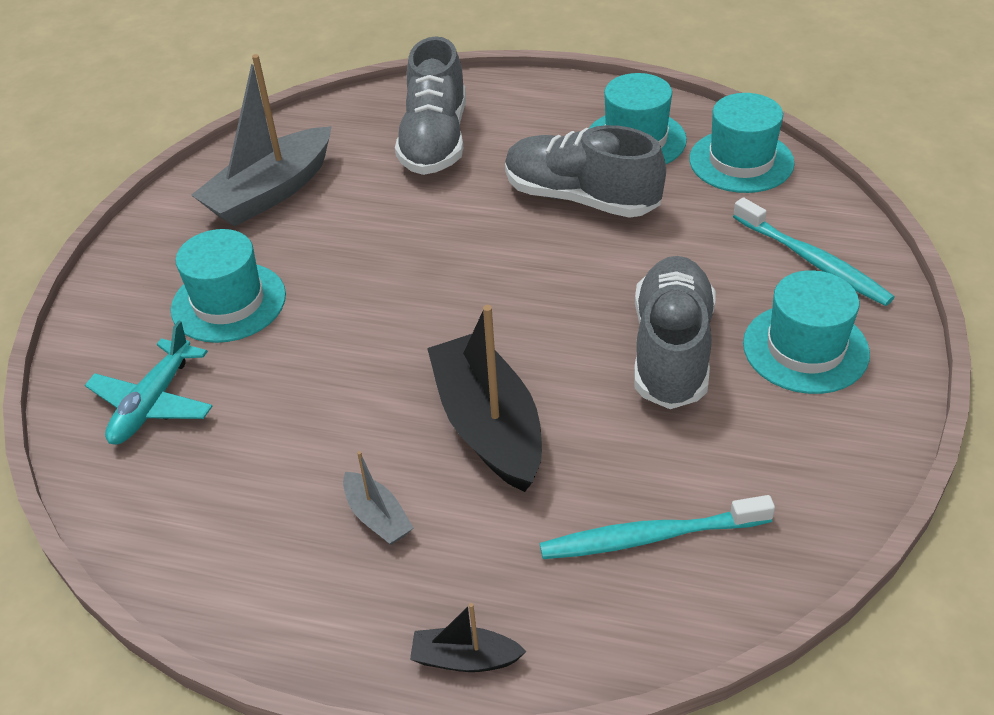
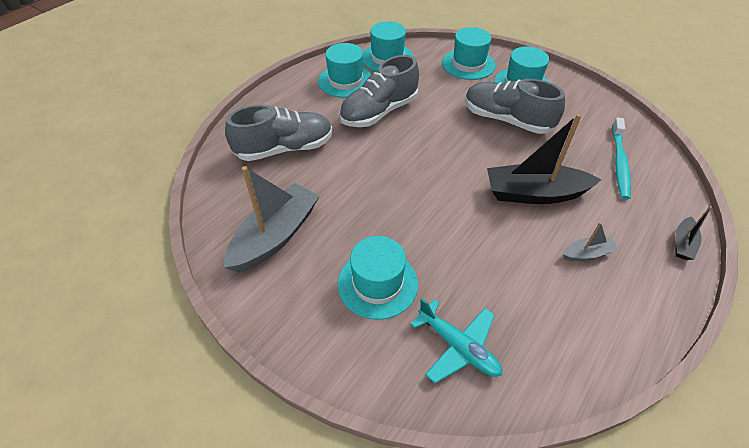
camera: 70 degrees left, 5 degrees up
grey boat [191,54,332,226] -> grey boat turned 120 degrees counterclockwise [224,166,319,272]
grey shoe [395,36,466,175] -> grey shoe turned 45 degrees counterclockwise [225,105,333,161]
turquoise toothbrush [733,197,895,306] -> turquoise hat [442,27,496,80]

